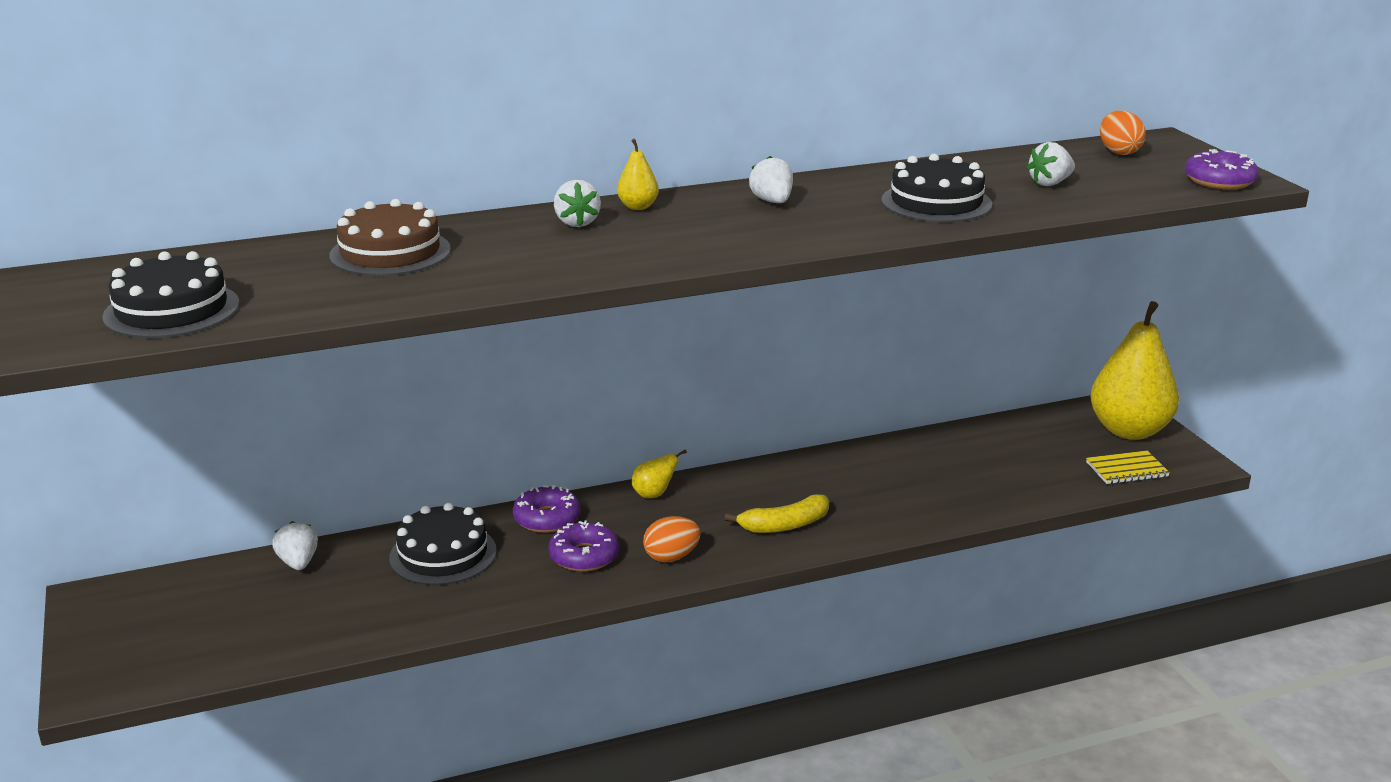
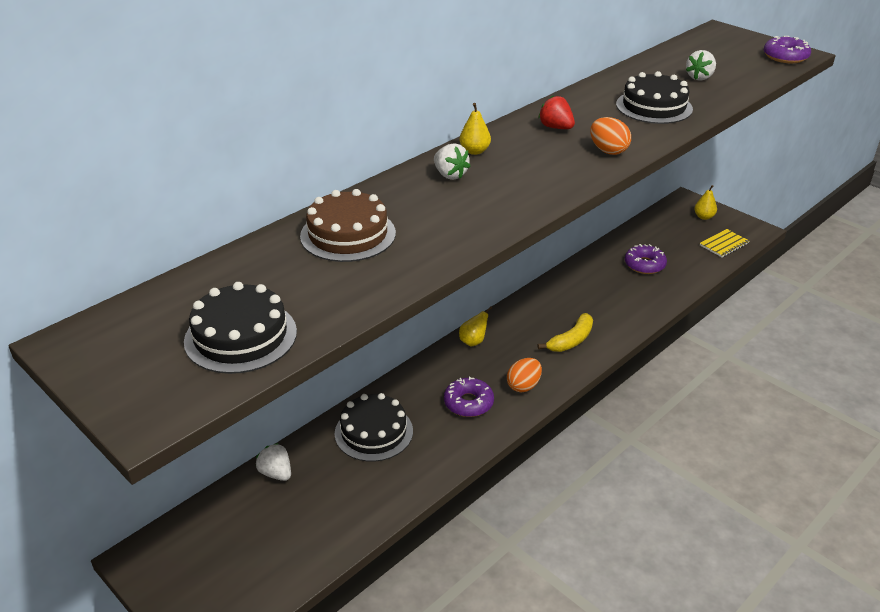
camera: 25 degrees left, 10 degrees up
purple donut [513,485,581,533] -> purple donut moved to [625,244,667,274]
white strawberry [749,156,793,203] -> red strawberry [538,96,575,129]
yellow pear [1090,301,1179,440] -> yellow pear [694,185,717,220], size x0.41
orange egg [1100,110,1146,155] -> orange egg moved to [590,117,631,155]

